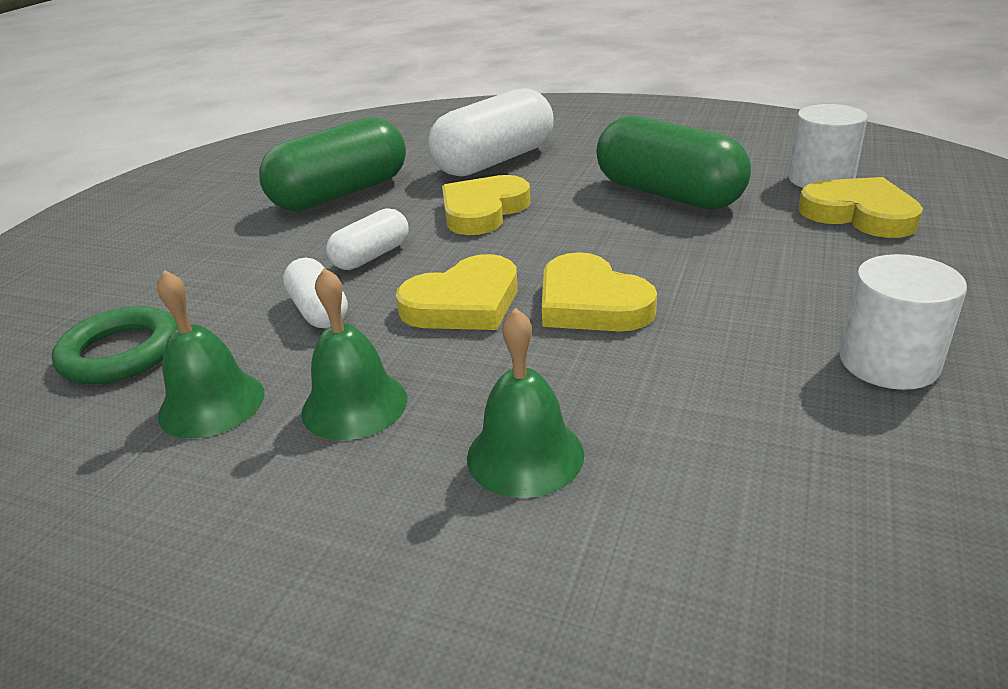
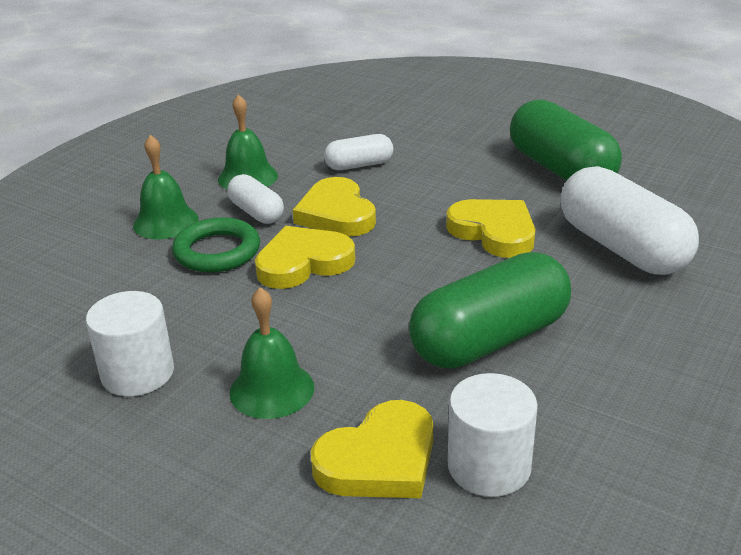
camera: 100 degrees right, 0 degrees up
green ring [52,306,178,384] -> green ring moved to [172,217,260,272]
green bell [157,270,264,438] -> green bell moved to [229,287,314,419]
white capsule [326,208,408,270] -> white capsule moved to [227,174,284,224]

